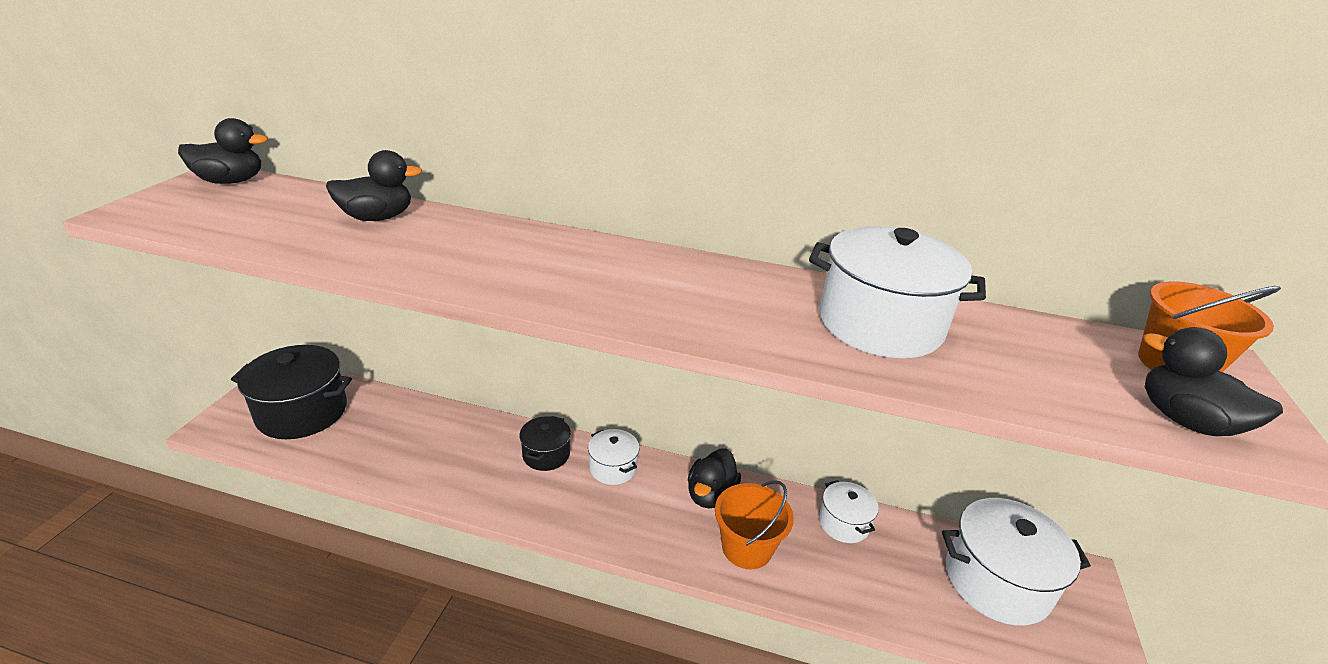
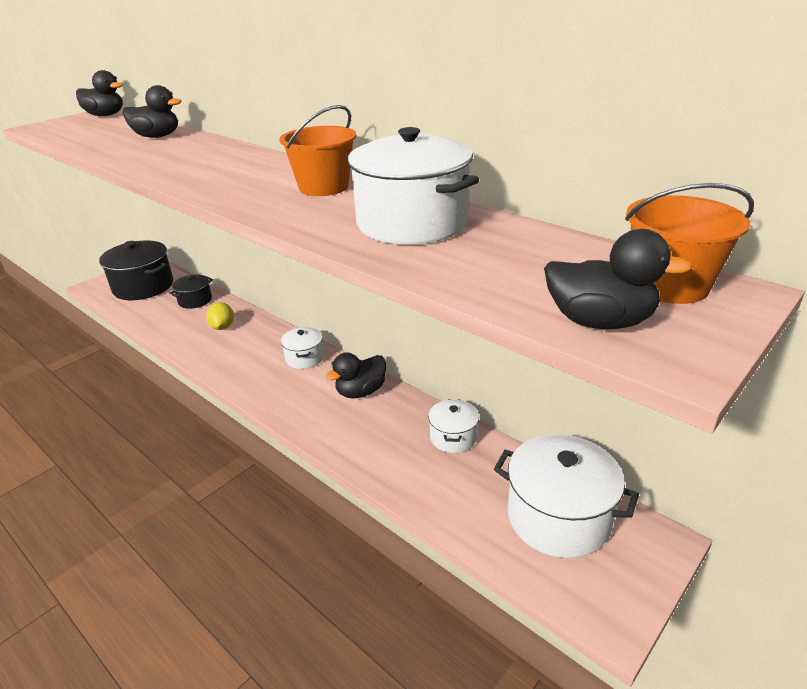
camera: 30 degrees right, 0 degrees up
black pot [519,416,571,471] -> black pot moved to [169,274,213,309]
orange bucket [715,480,794,569] -> orange bucket moved to [279,105,356,196]
black duck [1143,327,1283,436] -> black duck turned 120 degrees clockwise [544,229,692,329]
none -> yellow lemon [206,302,234,330]

